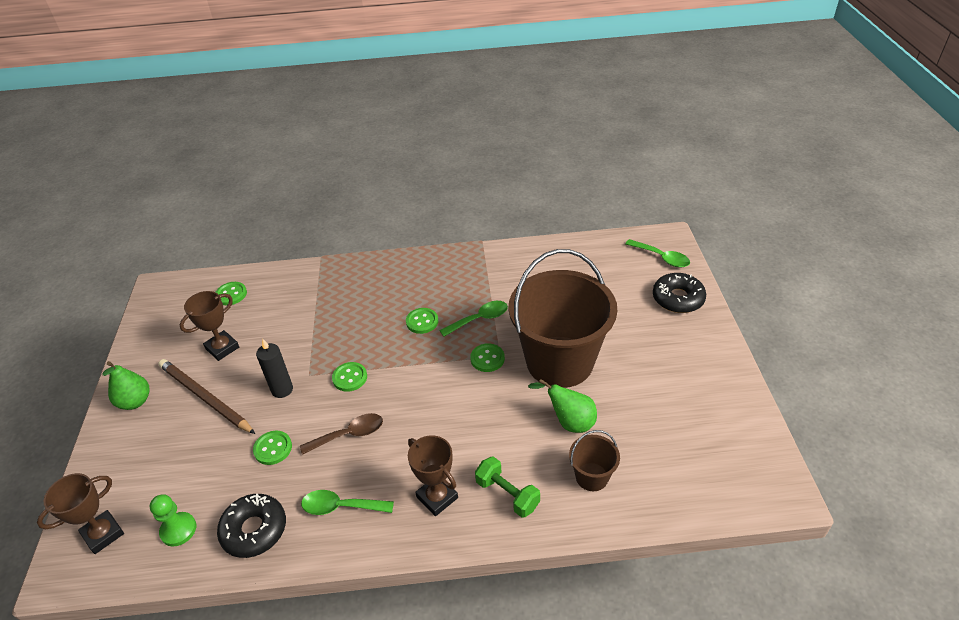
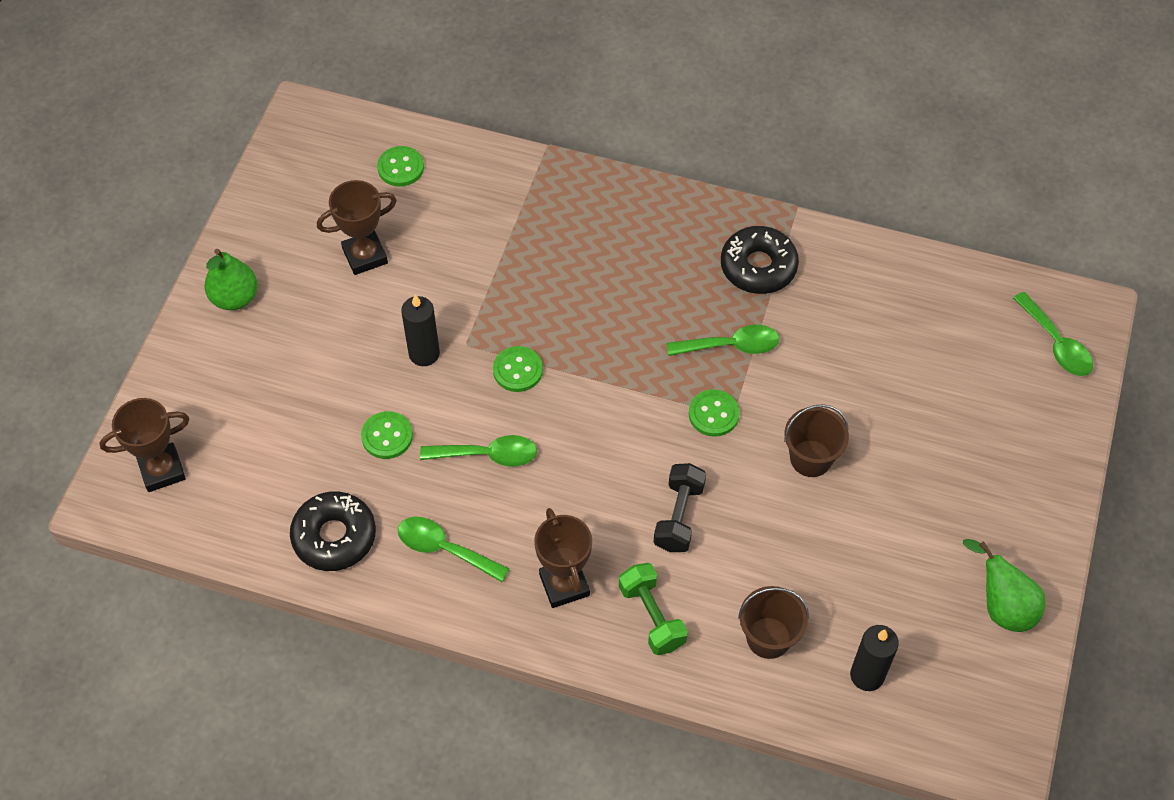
camera: 20 degrees right, 15 degrees up
green pawn [150,494,196,547] -> none
brown pencil [158,359,255,434] -> none
brown spoon [300,413,383,455] -> green spoon [420,435,537,467]
green button [406,308,438,334] -> none
brown bucket [509,249,617,388] -> brown bucket [784,404,849,477], size x0.42
green pear [528,379,597,433] -> green pear moved to [963,539,1045,632]
black donut [653,273,706,313] -> black donut moved to [721,226,799,294]
none -> black dumbbell [654,463,706,552]
none -> black candle [850,625,899,691]

